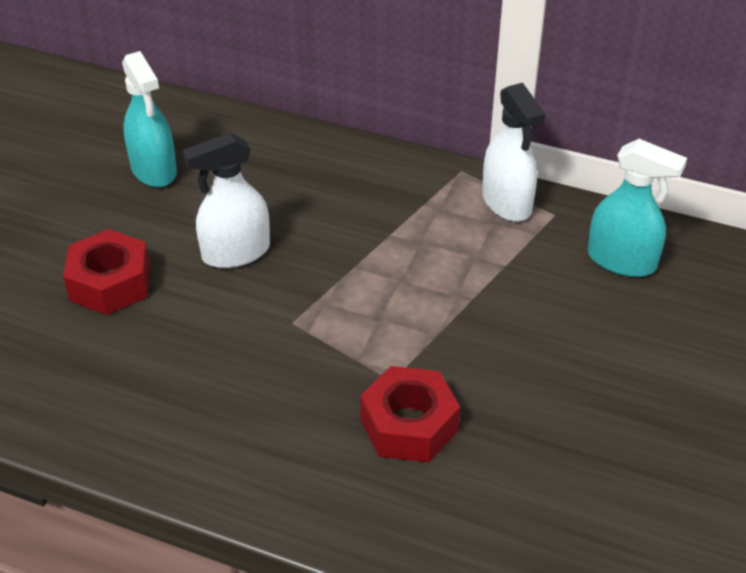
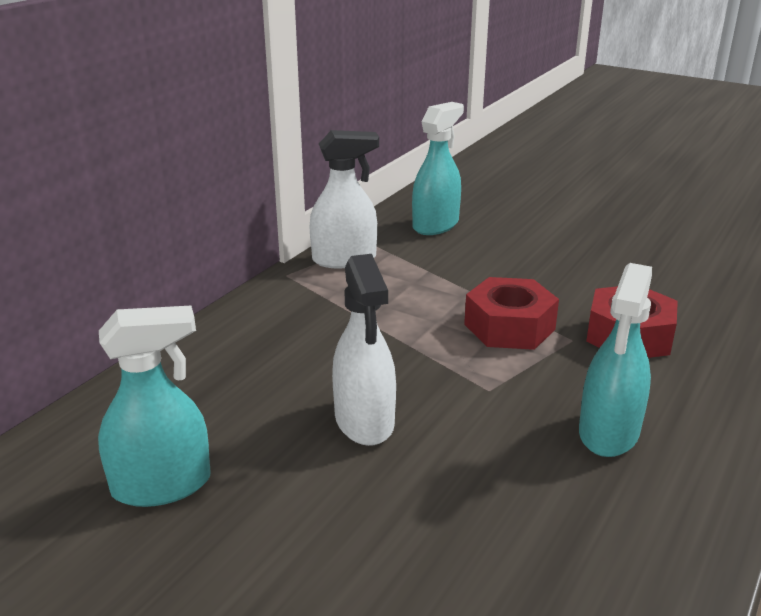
camera: 80 degrees left, 15 degrees down
red nut [63,229,150,315] -> red nut moved to [464,277,559,350]
none -> turquoise spray bottle [579,263,652,457]

